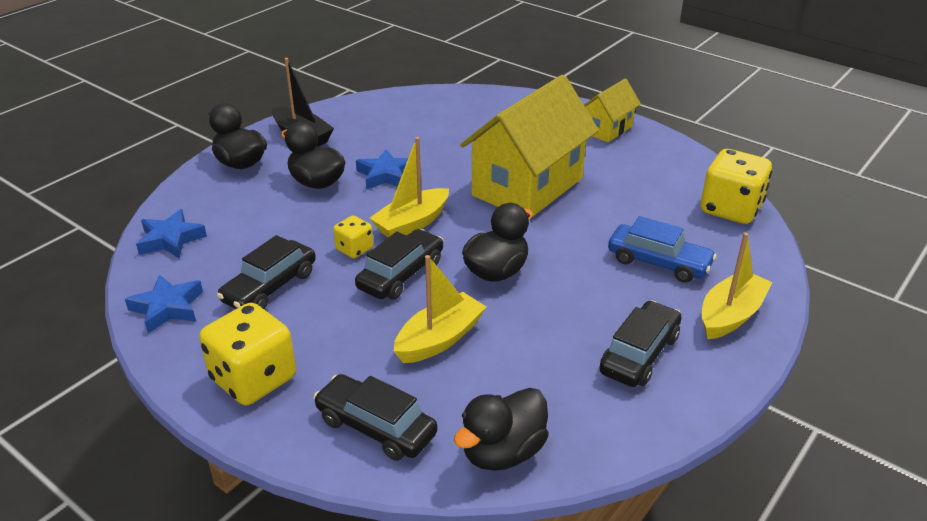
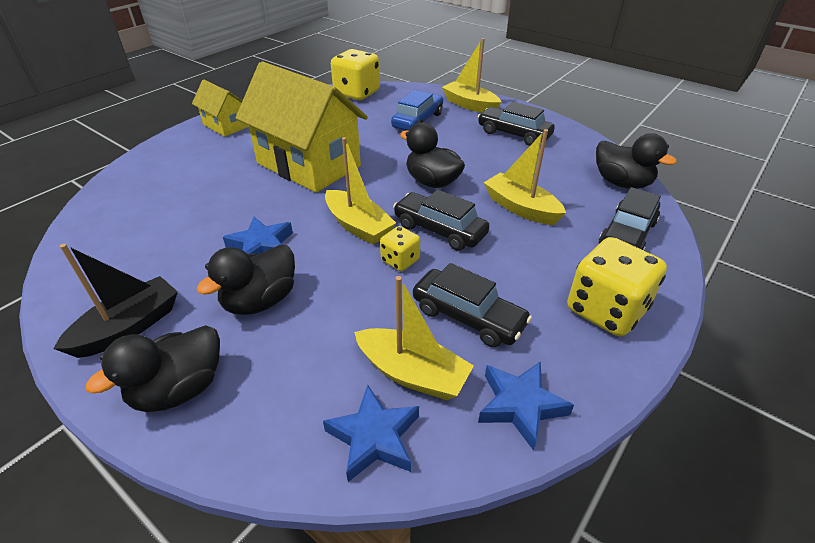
camera: 90 degrees left, 5 degrees up
none -> yellow boat [354,276,474,400]

